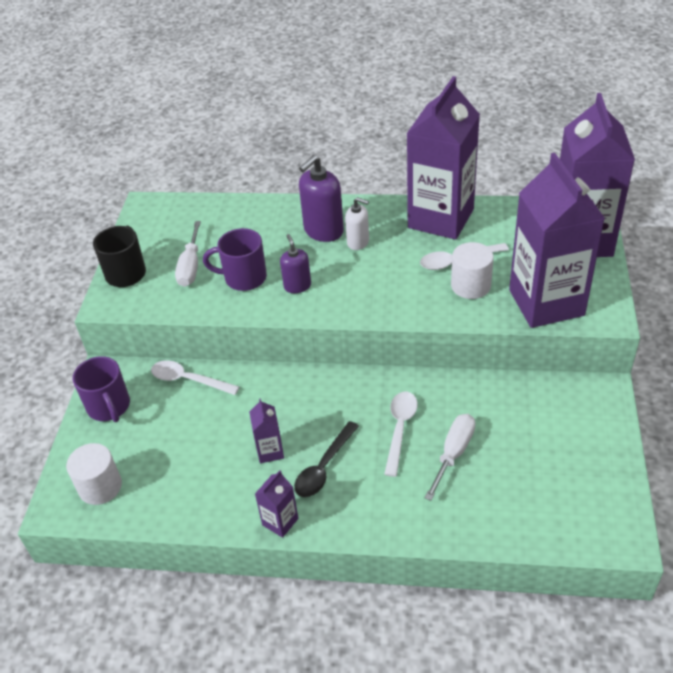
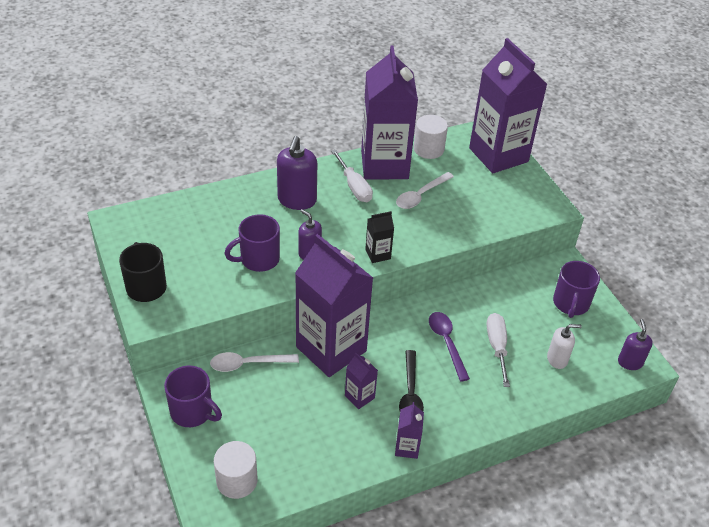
camera: 35 degrees left, 0 degrees up
white screwdriver [175,221,201,287] -> white screwdriver moved to [331,150,373,202]
white soap dispenser [345,197,369,250] -> white soap dispenser moved to [547,324,582,369]
white spoon [384,392,418,477] -> purple spoon [429,312,470,382]
white cylinder [451,242,494,299] -> white cylinder moved to [414,115,448,159]
purple carton [509,153,605,328] -> purple carton moved to [295,234,373,377]
none -> black carton [365,211,394,263]
none -> purple mug [553,261,600,318]
none -> purple soap dispenser [618,319,653,370]

